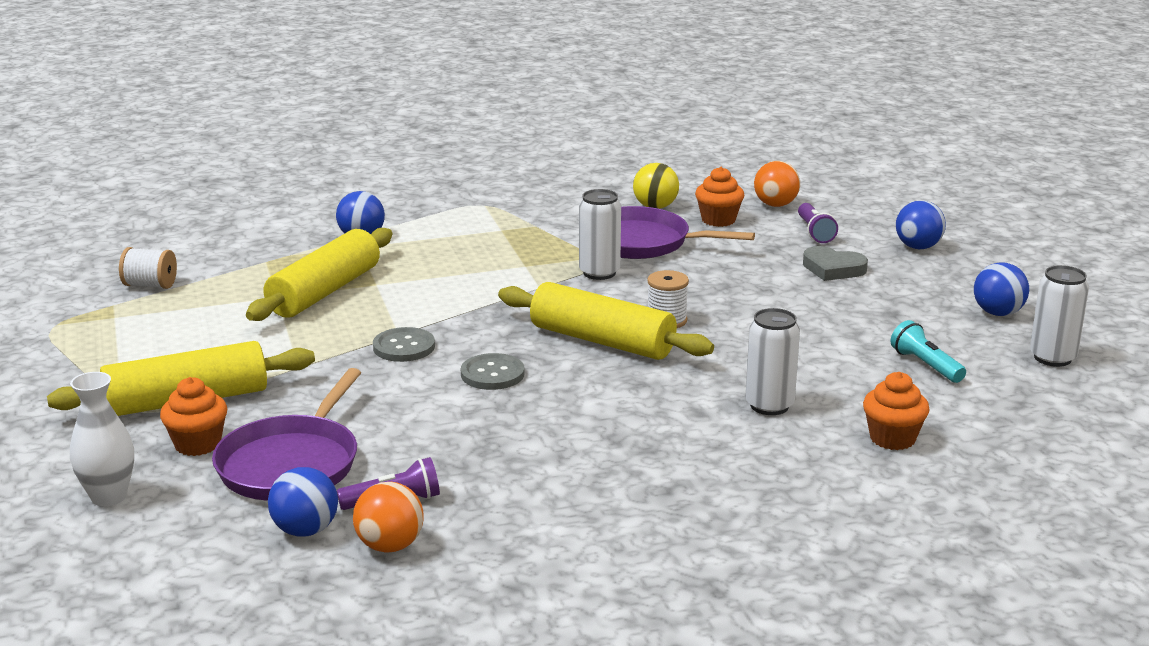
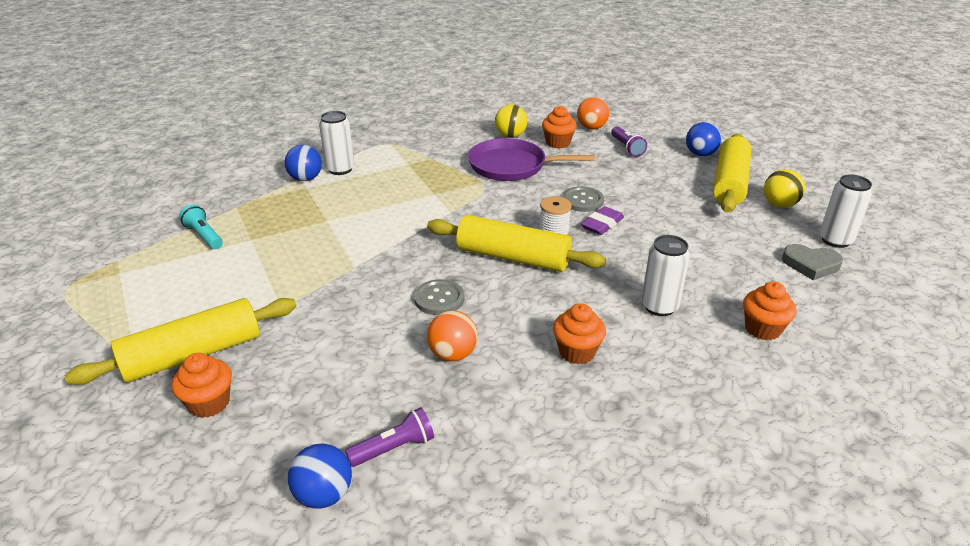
camera: 10 degrees left, 10 degrees up
white vase [70,372,134,506] -> none
white spool [119,247,177,289] -> none
purple pan [212,368,361,501] -> none
yellow rolling pin [246,228,392,321] -> yellow rolling pin moved to [713,133,752,213]
orange ball [353,482,424,553] -> orange ball moved to [427,310,478,361]
grey button [373,327,435,362] -> grey button moved to [562,186,604,212]
white can [579,189,621,280] -> white can moved to [319,111,354,175]
grey heart [803,246,868,281] -> grey heart moved to [782,244,843,280]
turquoise flashlight [890,320,966,383] -> turquoise flashlight moved to [179,204,223,249]
blue ball [974,263,1029,316] -> yellow ball [764,169,805,208]
none -> orange cupcake [553,303,606,364]
none -> purple eraser [581,206,624,235]

